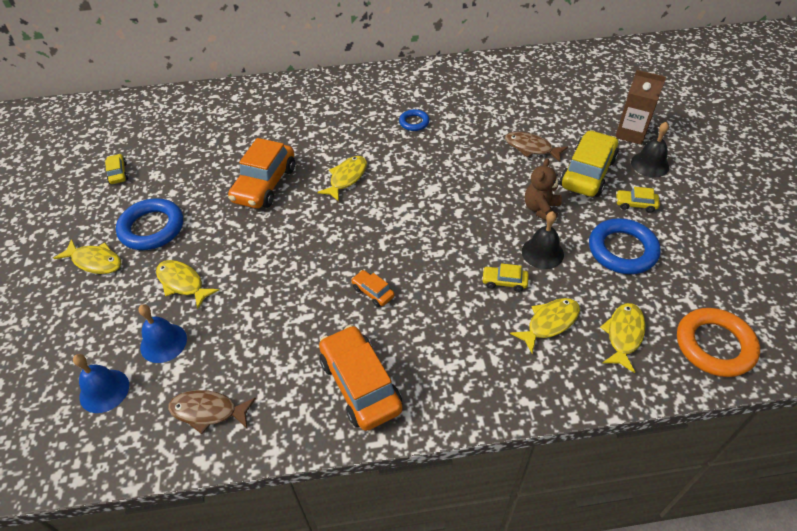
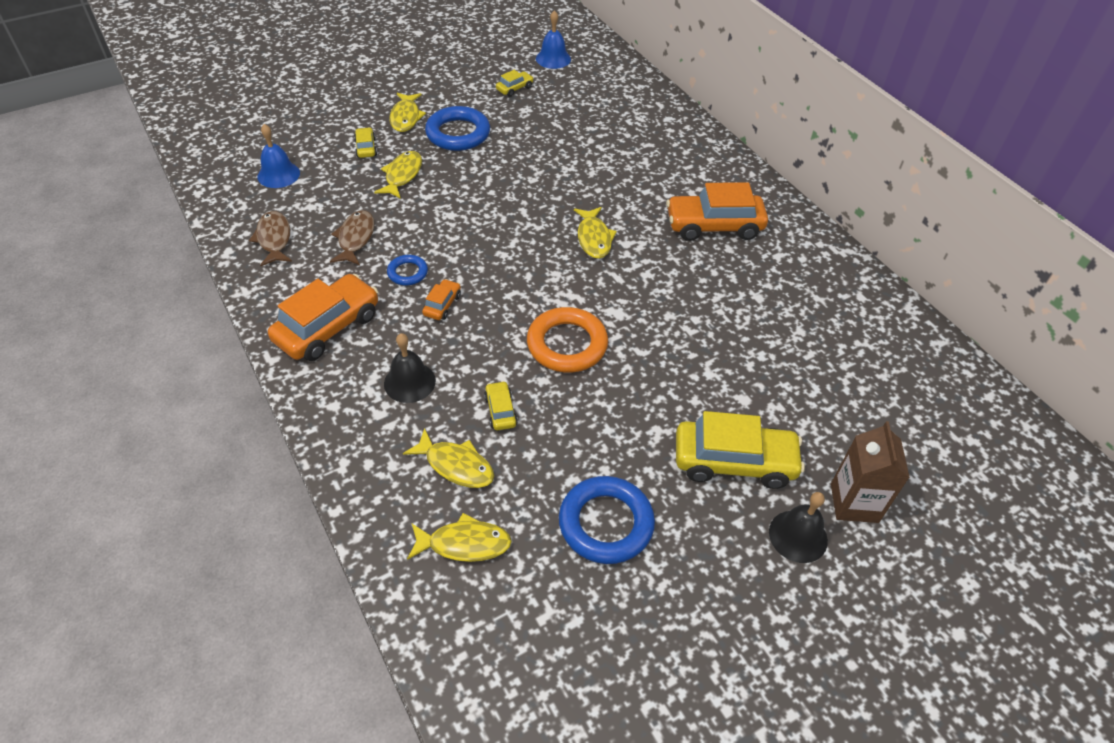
camera: 65 degrees right, 0 degrees up
blue bell [139,304,187,363] -> blue bell moved to [536,10,571,69]
orange car [228,138,295,209] -> orange car moved to [666,182,768,241]
yellow fish [317,156,367,202] -> yellow fish turned 75 degrees clockwise [574,207,617,259]
blue ring [399,109,429,131] -> blue ring moved to [387,255,428,285]
brown fish [505,132,568,162] -> brown fish moved to [330,210,375,265]
black bell [522,211,564,269] -> black bell moved to [384,333,436,403]
brown teddy bear [525,158,562,222] -> none
yellow car [616,187,660,213] -> yellow car moved to [354,127,377,158]
orange ring [677,308,760,377] -> orange ring moved to [527,307,608,373]

